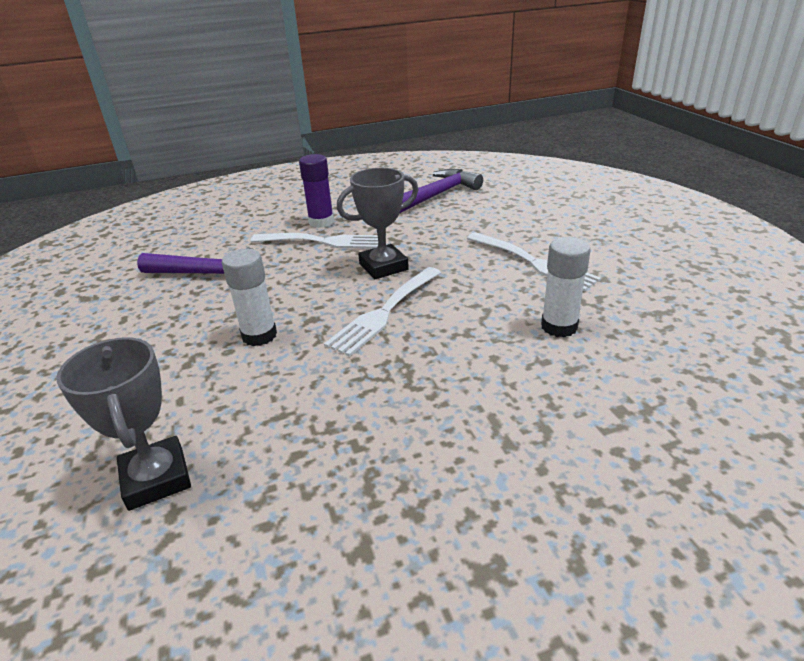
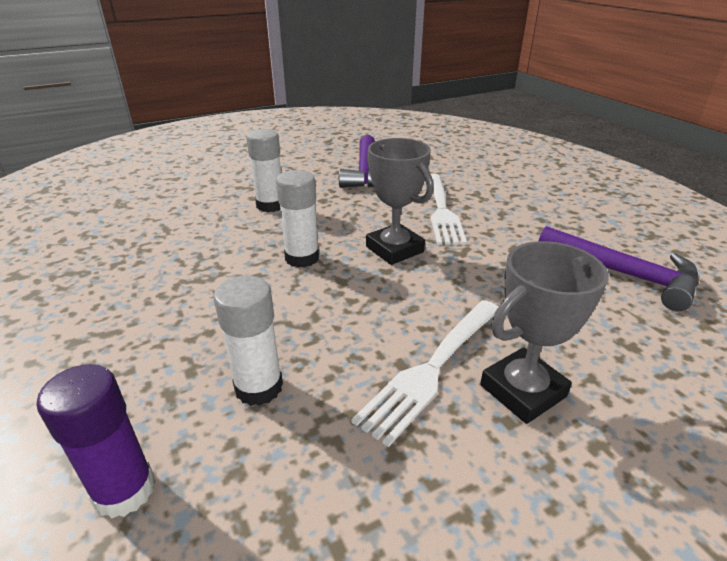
camera: 80 degrees right, 0 degrees up
grey trophy [56,337,191,511] -> grey trophy moved to [480,241,609,424]
purple glue stick [299,154,334,228] -> purple glue stick moved to [36,364,156,518]
white fork [324,267,441,357] -> white glue stick [276,170,319,268]

